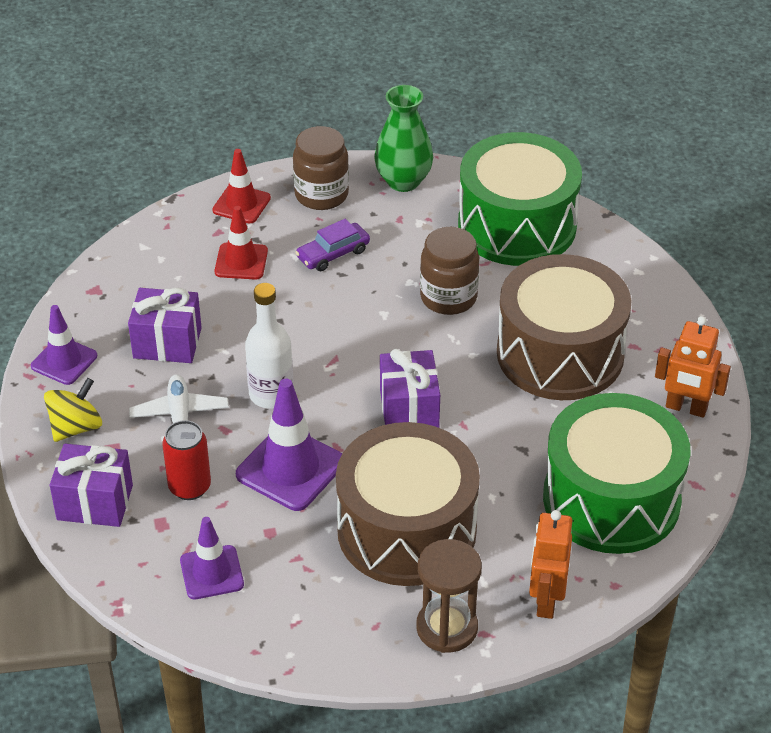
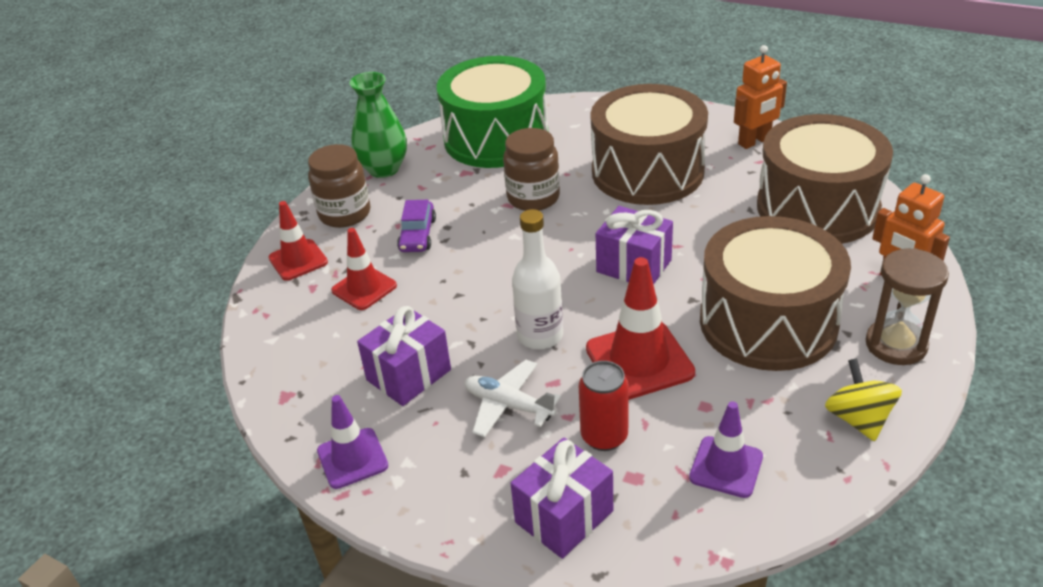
camera: 50 degrees left, 5 degrees down
yellow spinning top [44,378,102,442] -> yellow spinning top moved to [825,358,902,441]
purple traffic cone [236,379,342,511] -> red traffic cone [586,257,695,400]
green drum [543,393,691,554] -> brown drum [757,114,893,244]

